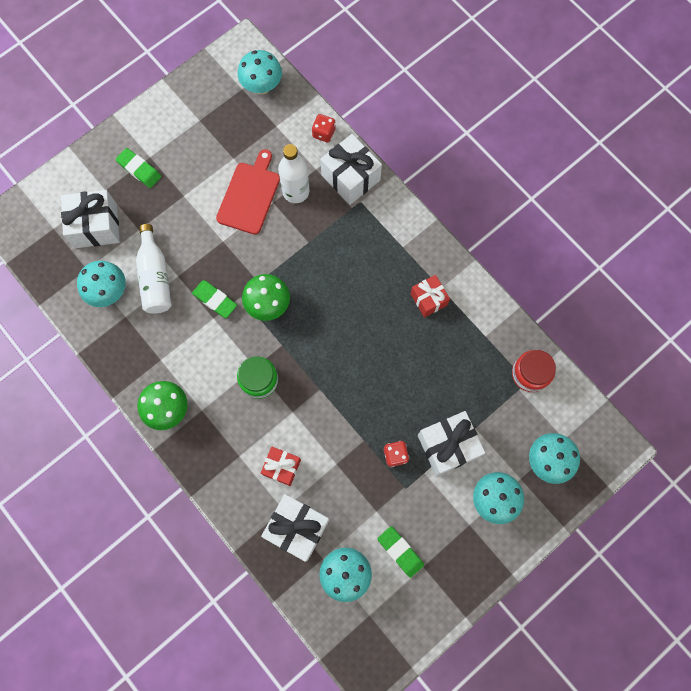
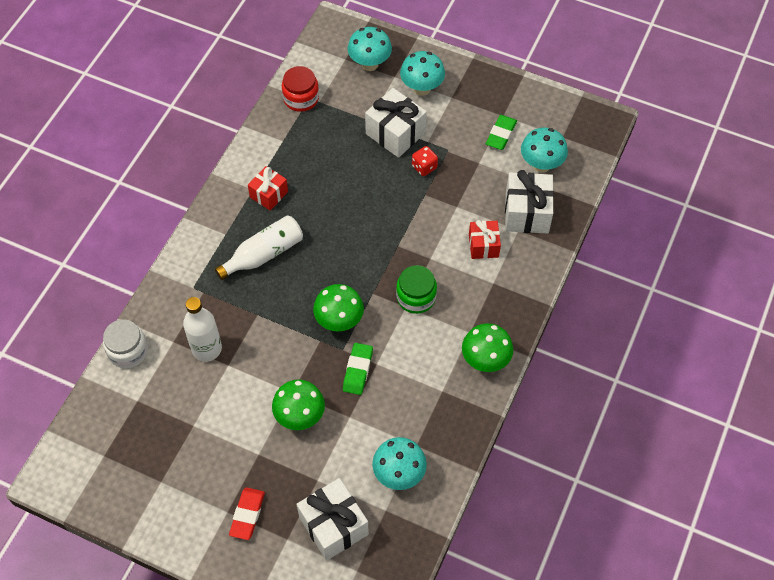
camera: 115 degrees left, 15 degrees down
green eraser [116,148,161,188] -> red eraser [229,487,265,540]
white bottle [136,224,171,314] -> white bottle moved to [215,215,303,280]
red cutting board [216,149,280,235] -> none
turquoise mushroom [237,50,282,94] -> none
red dice [312,114,336,142] -> white jar [103,319,148,369]
white gift [320,134,382,205] -> none
none -> green mushroom [272,380,325,430]

